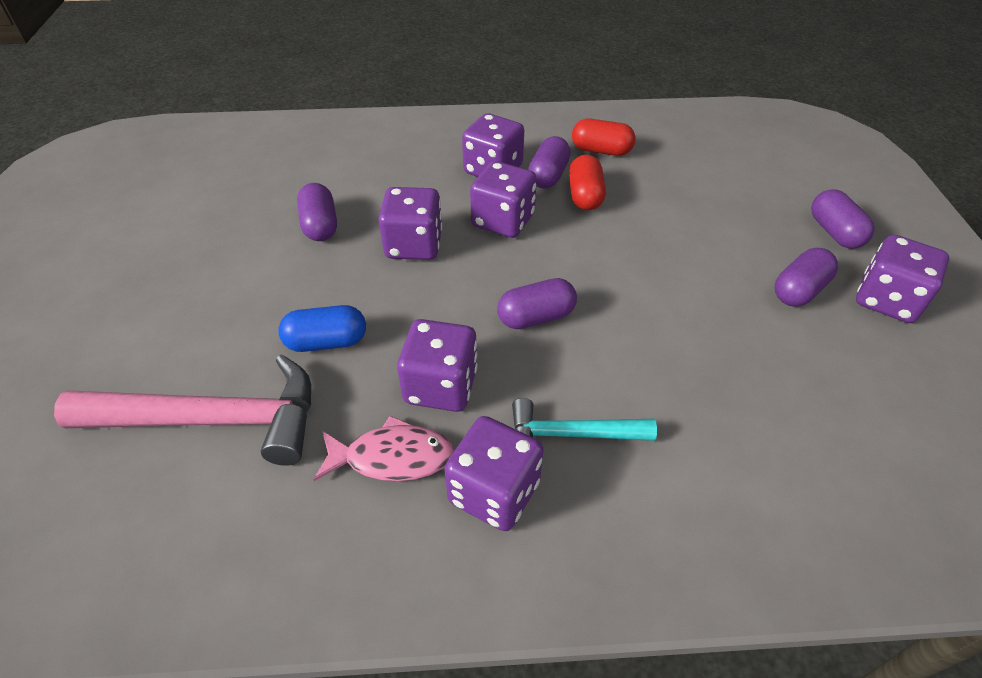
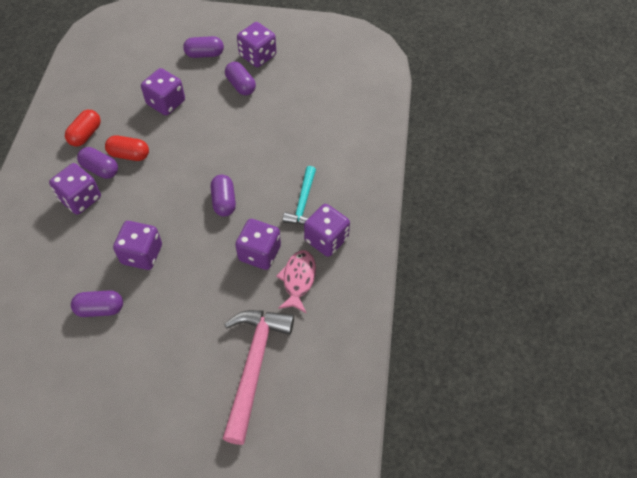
camera: 80 degrees left, 10 degrees up
blue capsule [278,305,366,352] -> none
purple dice [470,161,537,238] -> purple dice moved to [141,68,185,116]

